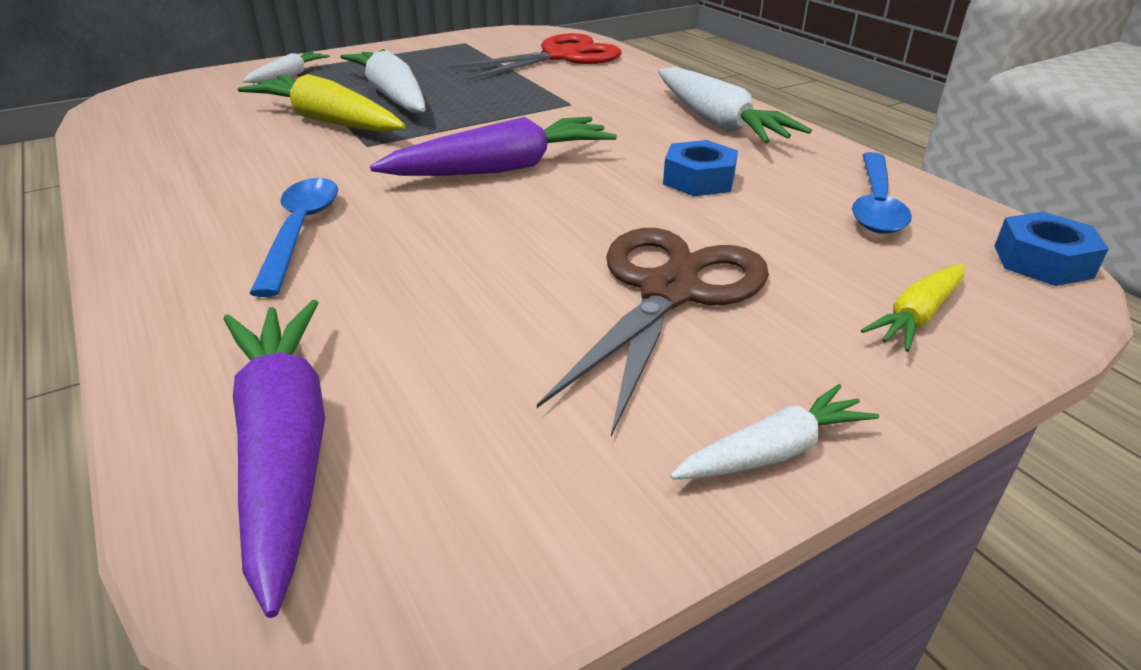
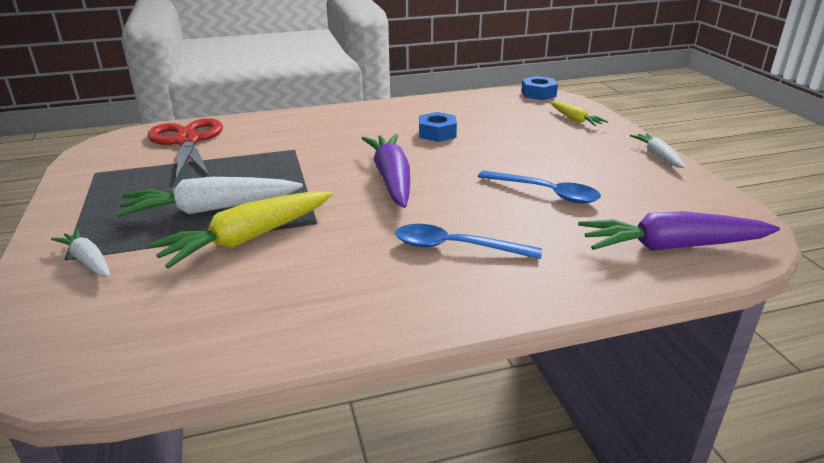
camera: 75 degrees left, 5 degrees down
brown scissors [537,228,769,436] -> none
white carrot [658,67,812,143] -> none
blue spoon [852,152,912,234] -> blue spoon moved to [478,170,601,204]

